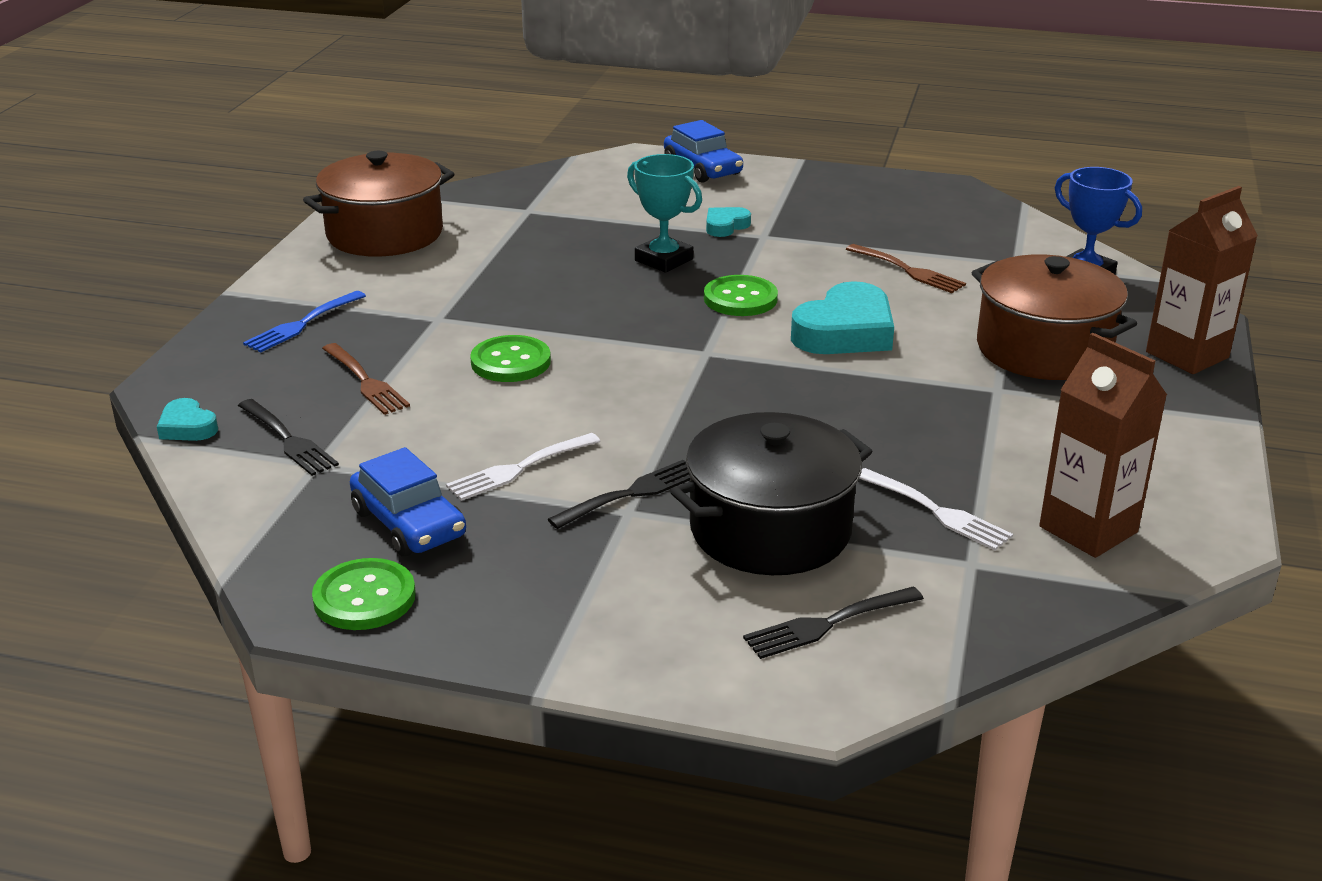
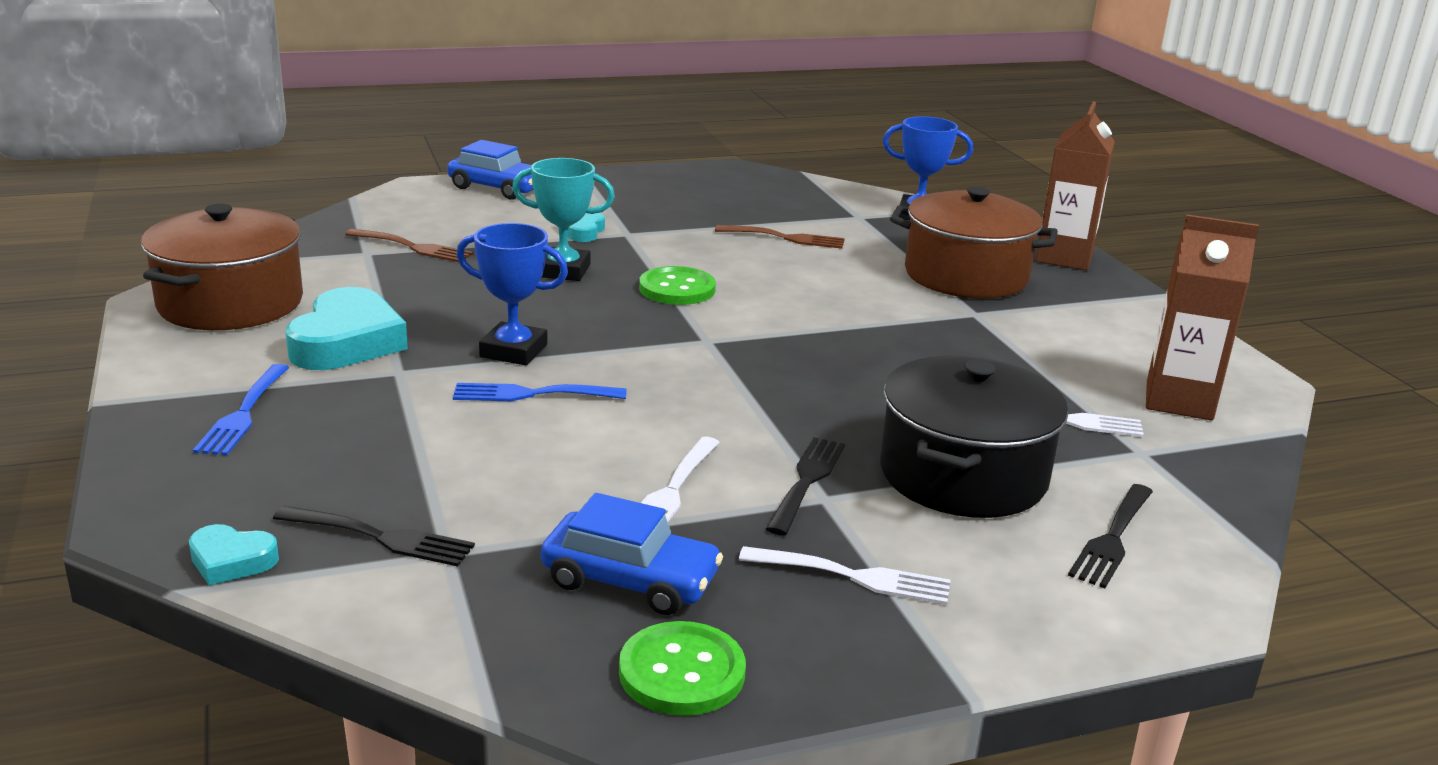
camera: 35 degrees left, 5 degrees down
brown fork [322,343,410,415] -> brown fork moved to [345,229,473,262]
green button [470,335,551,382] -> blue fork [453,383,627,401]
turquoise heart [791,281,894,354] -> turquoise heart moved to [285,287,408,370]
none -> blue trophy [457,223,568,365]
none -> white fork [739,546,950,605]

